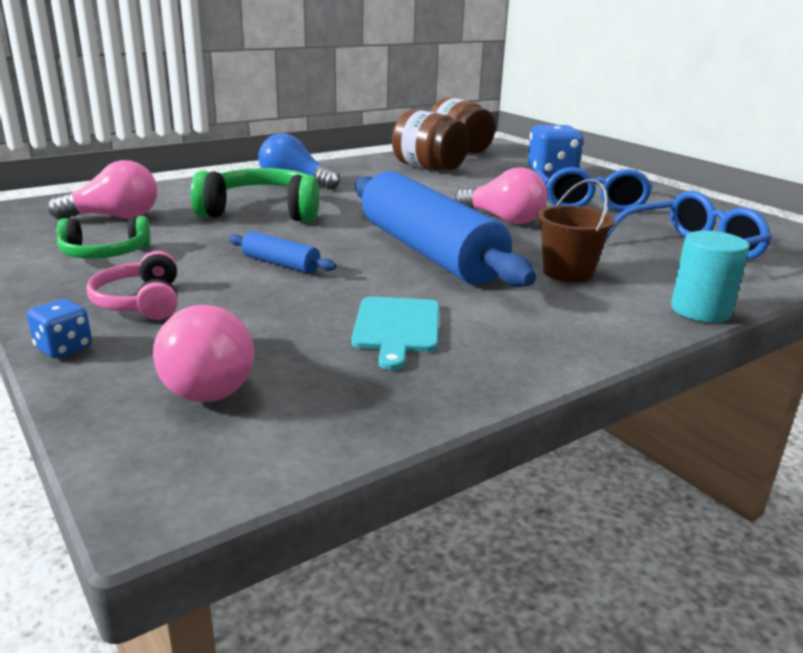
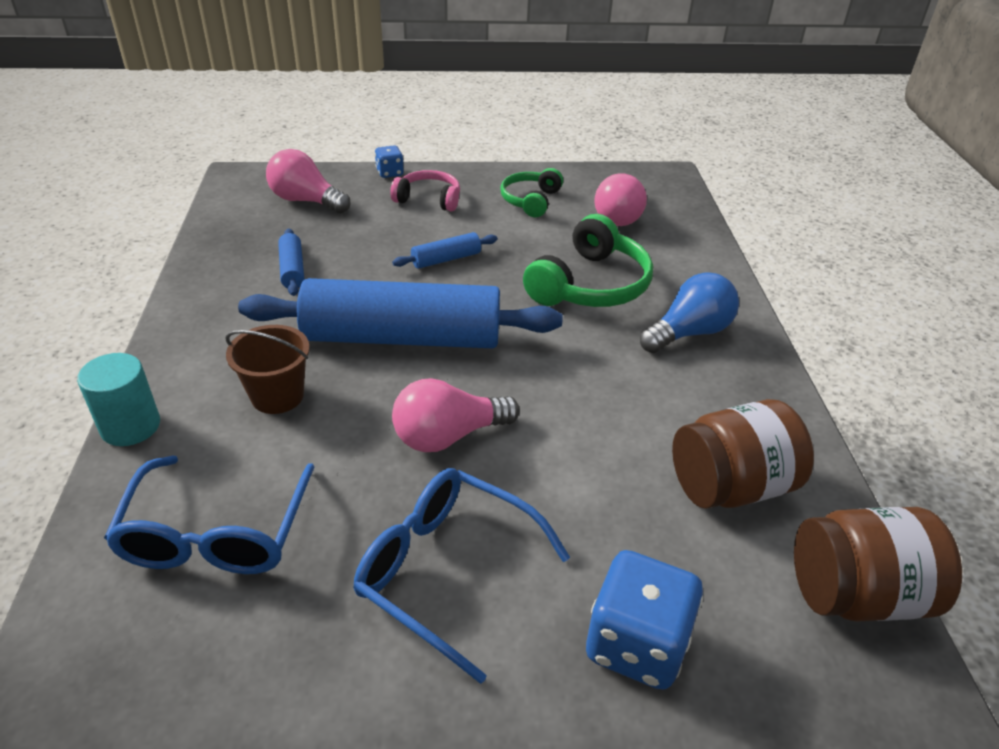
camera: 120 degrees right, 15 degrees up
turquoise cutting board [351,297,439,370] -> blue rolling pin [278,229,304,296]

